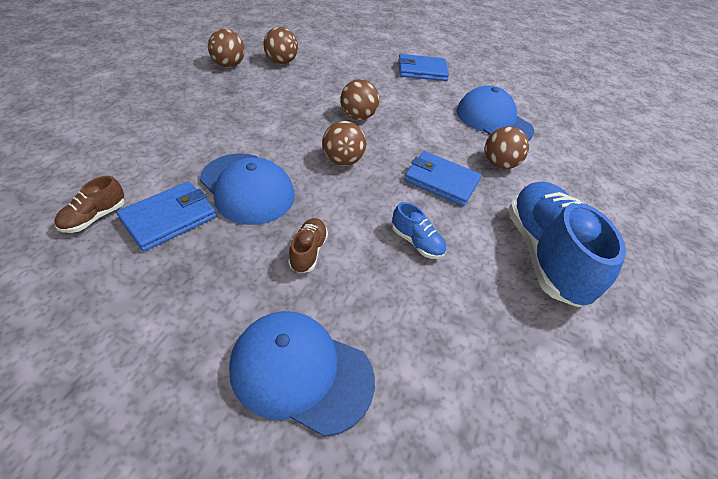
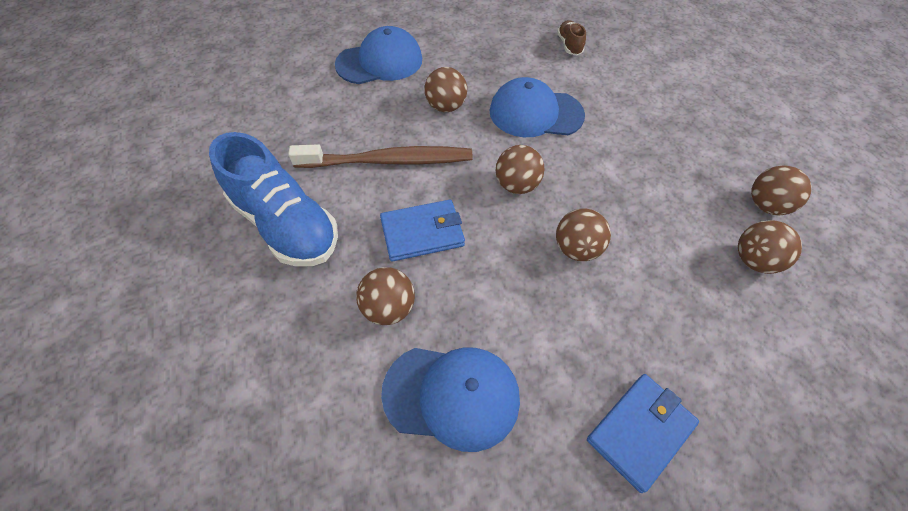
camera: 140 degrees right, 10 degrees up
blue wallet [117,181,216,251] -> none
brown shoe [288,218,328,273] -> brown ball [424,67,467,112]
blue shoe [392,202,446,259] -> brown toothbrush [288,144,473,168]

